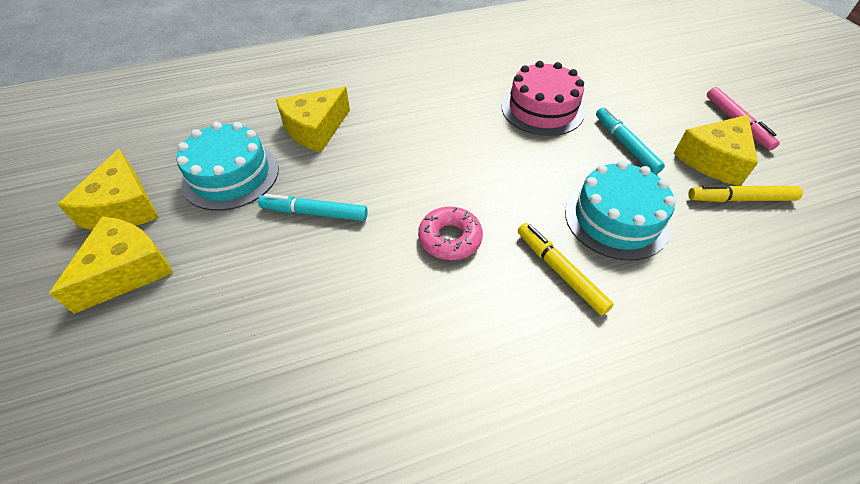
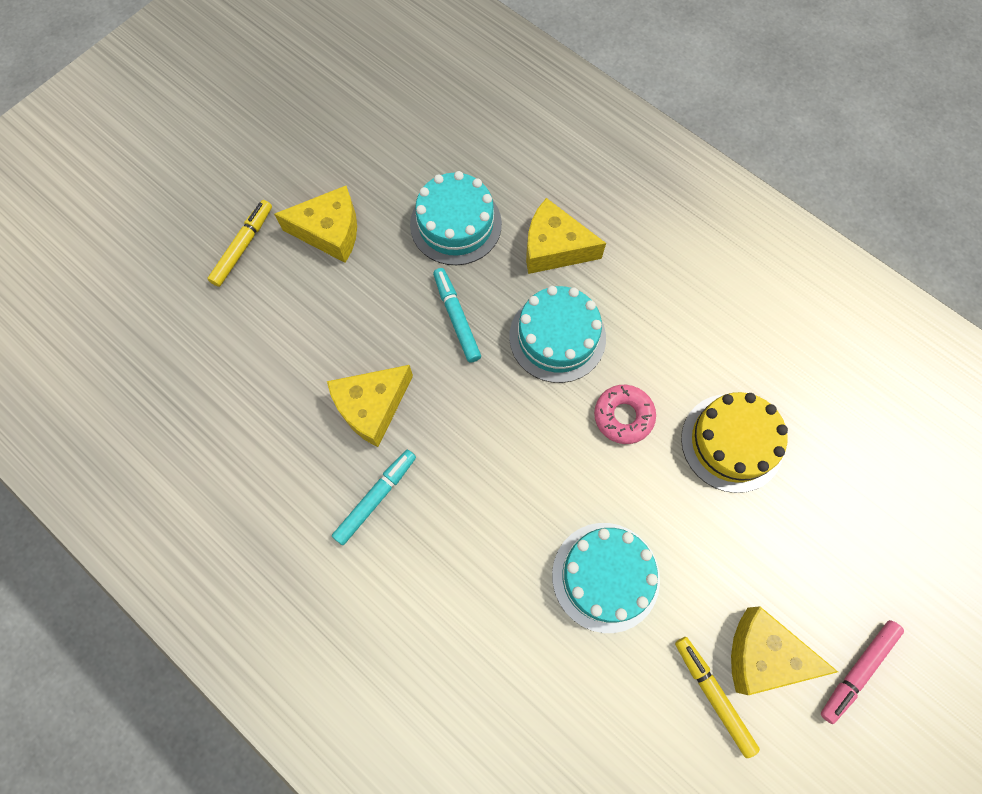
camera: 60 degrees right, 20 degrees up
yellow cheese [57,149,159,230] -> yellow cheese moved to [327,365,413,447]
pink donut [418,207,483,260] -> pink donut moved to [594,385,656,444]
pink cake [502,61,585,136] -> yellow cake [681,392,788,493]
yellow marker [518,223,614,316] -> yellow marker moved to [207,200,272,287]
turquoise marker [596,107,665,174] -> turquoise marker moved to [332,450,416,545]
none -> turquoise cake [509,286,606,383]

